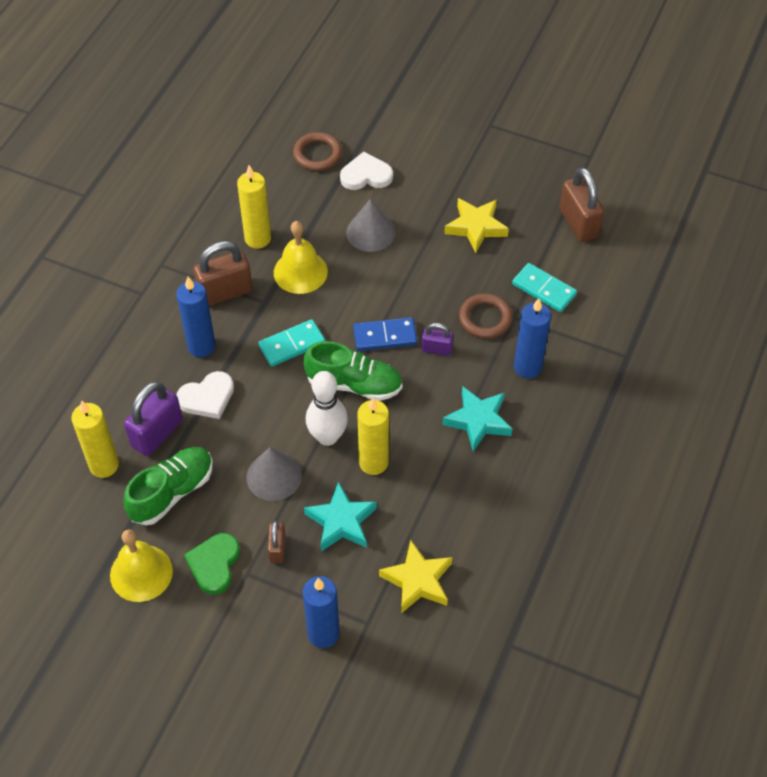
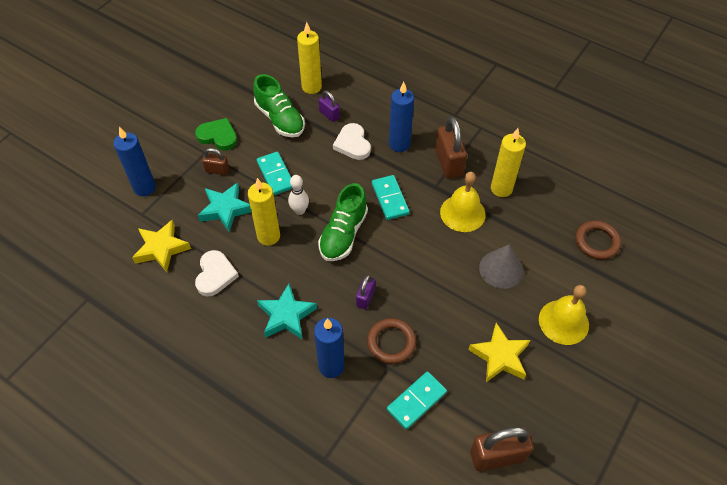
camera: 100 degrees right, 0 degrees up
yellow bell [110,529,173,602] -> yellow bell moved to [539,285,589,345]
purple padlock [124,381,183,456] -> purple padlock [319,91,340,122], size x0.55
grey cone [246,447,302,501] -> turquoise domino [257,152,292,195]
white bowling pin [306,371,348,446] -> white bowling pin [288,175,309,215], size x0.64
white heart [340,152,393,190] -> white heart moved to [195,250,239,297]
blue domino [353,317,417,351] -> none

